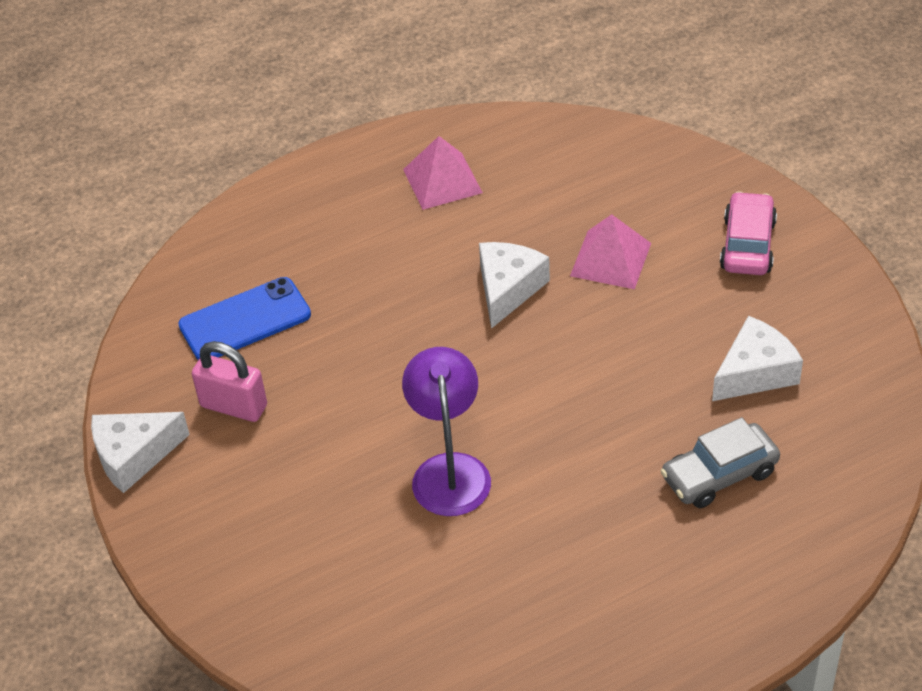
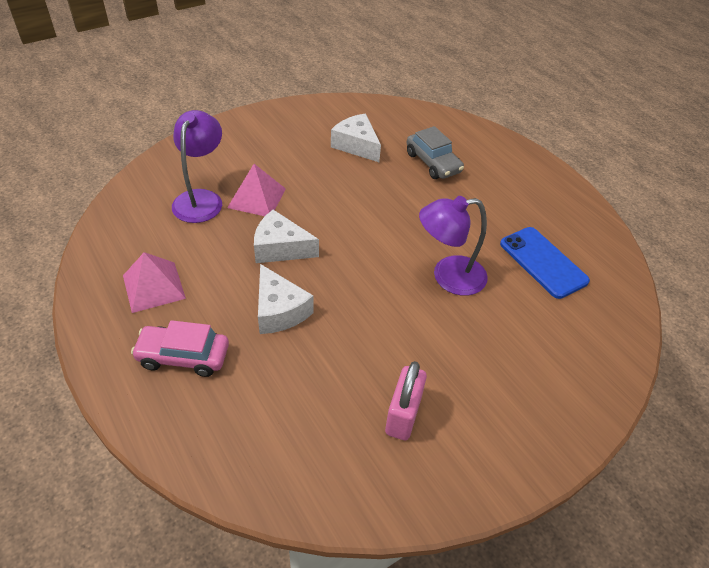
camera: 100 degrees left, 0 degrees up
white cheese [91,412,190,493] -> white cheese moved to [258,264,314,334]
blue phone [178,277,311,360] -> blue phone moved to [500,227,590,299]
pink car [720,191,777,275] -> pink car moved to [131,320,229,377]
none -> purple lamp [172,110,222,223]

